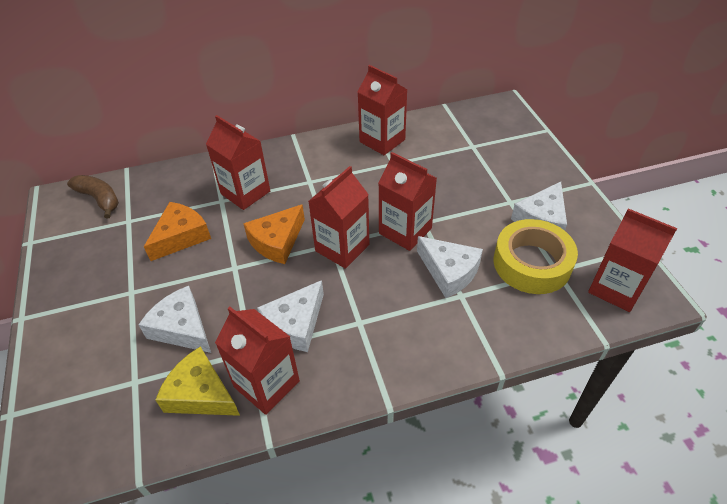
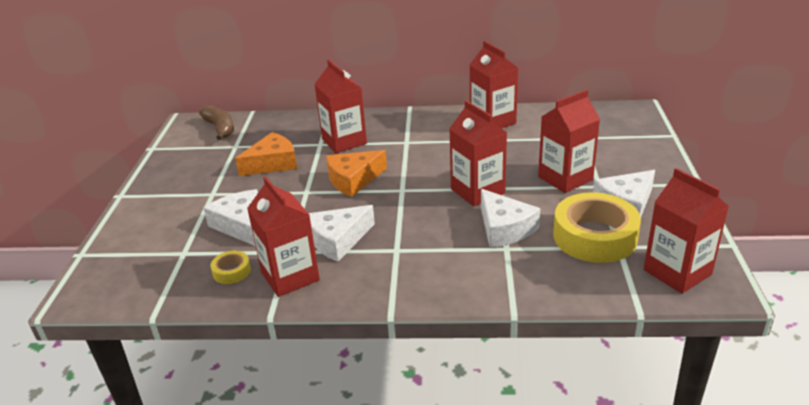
camera: 20 degrees right, 15 degrees down
yellow cheese [155,347,240,416] -> yellow tape [210,251,251,284]
red carton [308,166,369,269] -> red carton moved to [538,89,600,193]

